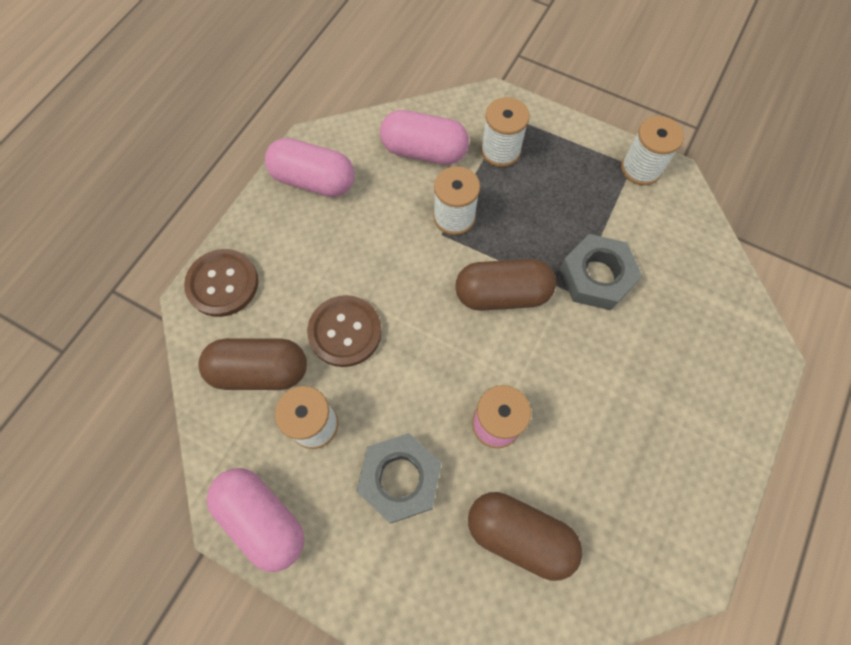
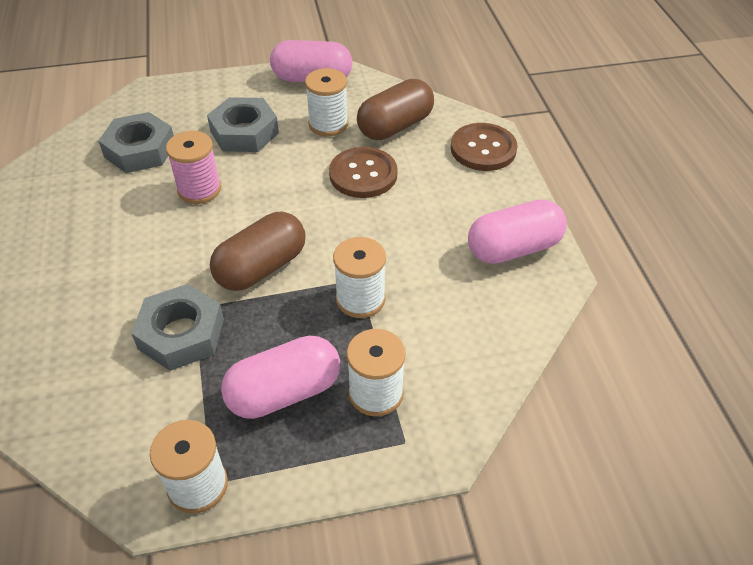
camera: 140 degrees right, 20 degrees down
pink capsule [380,110,469,165] -> pink capsule moved to [221,335,340,419]
brown capsule [468,492,582,581] -> grey nut [99,112,174,173]

